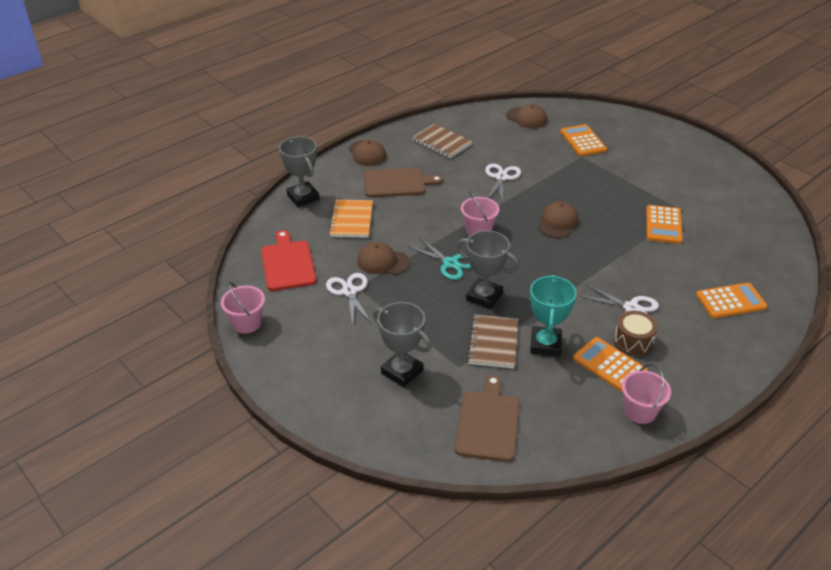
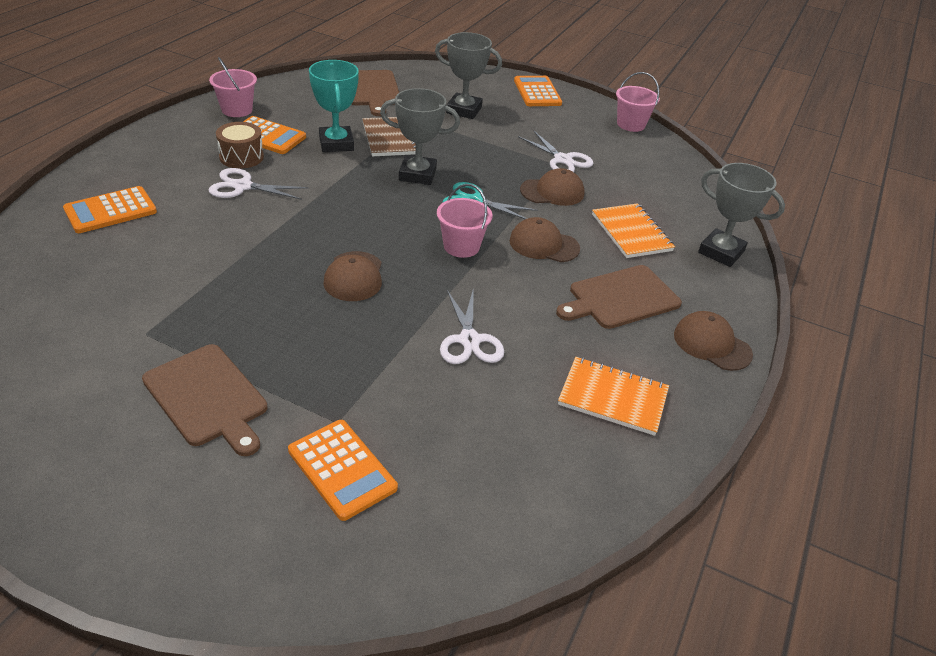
camera: 155 degrees right, 0 degrees up
red cutting board [261,230,316,291] -> none
brown notebook [412,124,472,158] -> orange notebook [558,357,669,436]
brown cap [506,104,547,129] -> brown cap moved to [509,217,580,262]
orange calculator [646,205,683,244] -> orange calculator moved to [514,76,562,106]
none -> brown cutting board [142,344,268,456]

